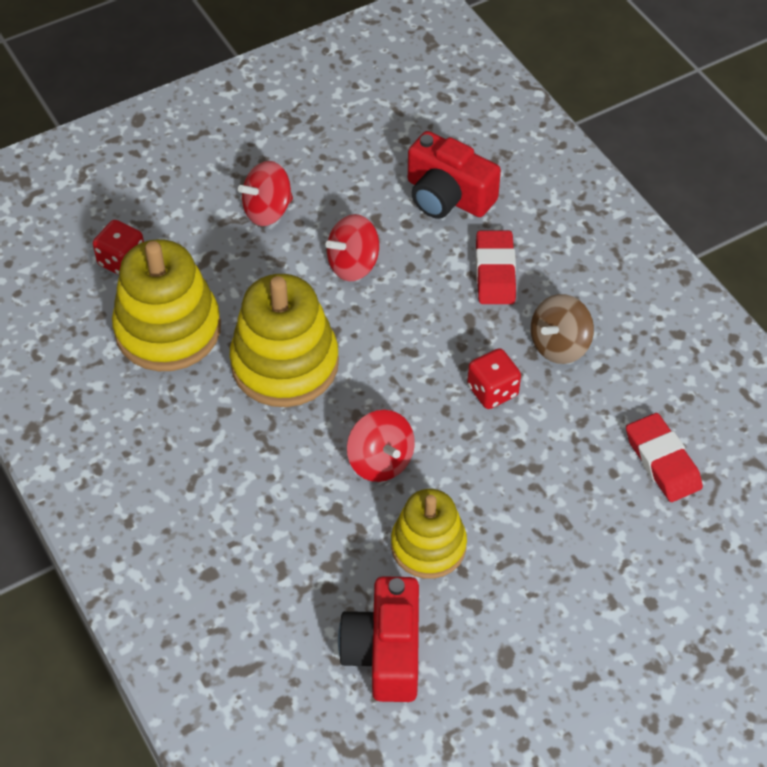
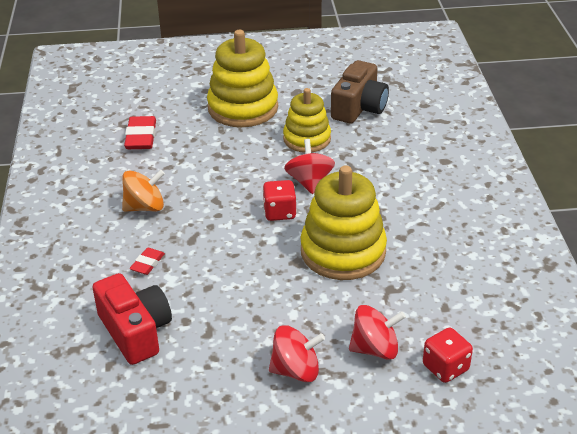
camera: 155 degrees left, 15 degrees down
yellow stacking toy [112,239,221,371] -> yellow stacking toy moved to [207,30,278,127]
red spinning top [325,214,379,281] -> red spinning top moved to [349,305,406,360]
red camera [338,576,419,702] -> brown camera [331,60,389,123]
red dice [467,348,521,409] -> red dice moved to [263,180,297,221]
red eraser [476,230,516,304] -> red eraser [130,248,165,275], size x0.58
brown spinning top [531,294,594,364] -> orange spinning top [122,170,165,212]

